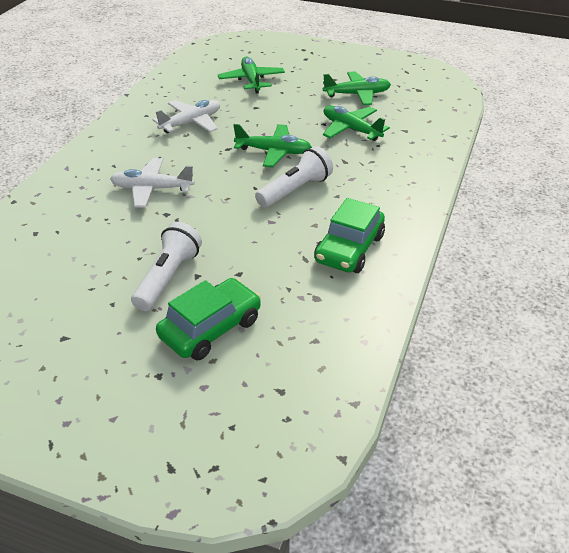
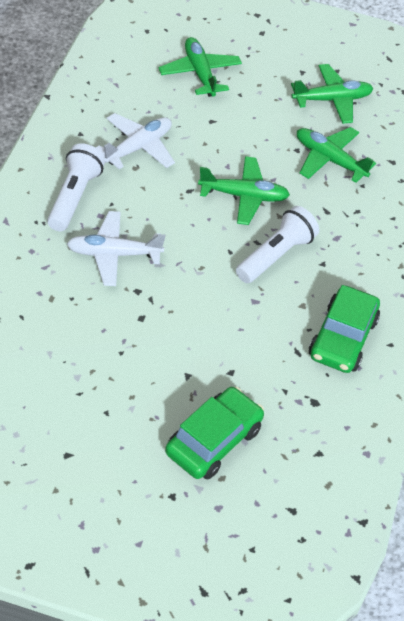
camera: 10 degrees left, 10 degrees up
white flashlight [131,222,202,311] -> white flashlight moved to [47,143,105,231]

